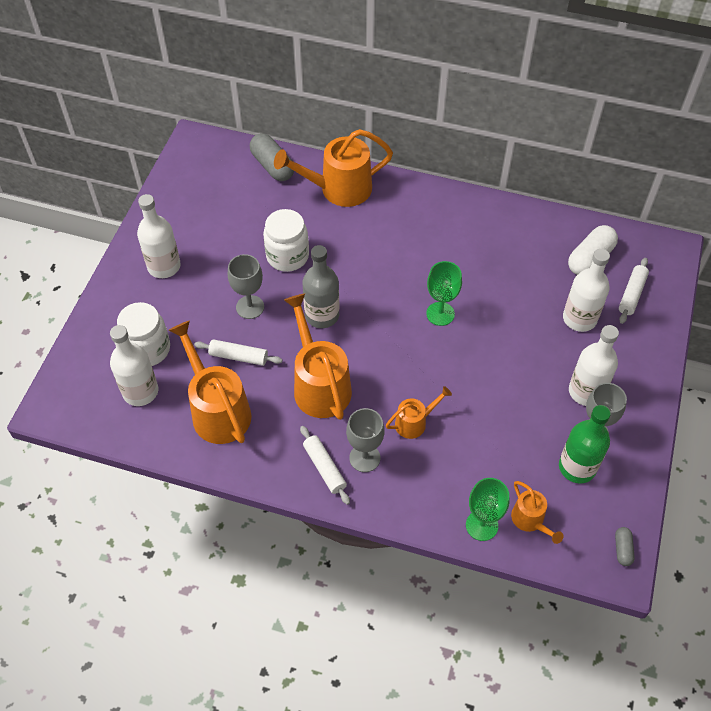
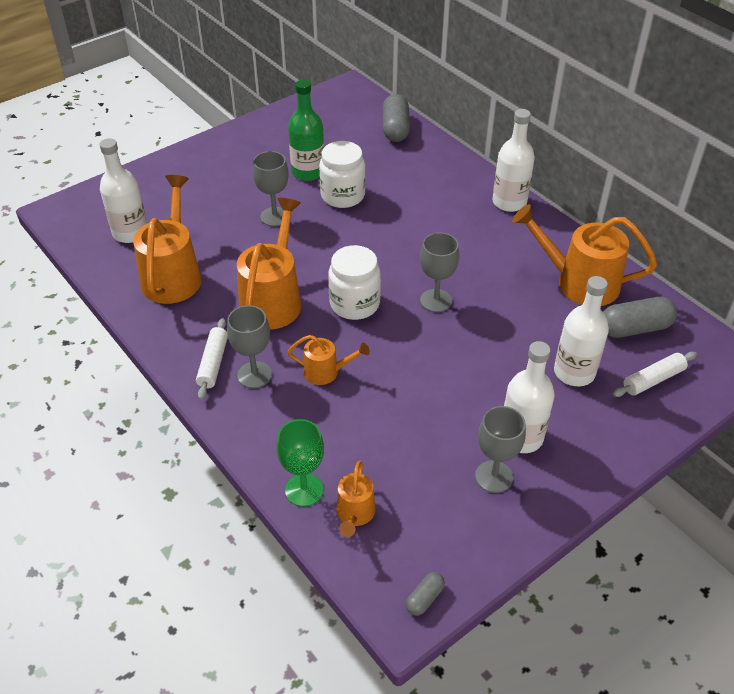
camera: 35 degrees right, 10 degrees down
white jar [117,302,170,366] -> white jar moved to [328,245,381,320]
white bottle [137,194,181,278] -> white bottle moved to [493,109,535,212]
white rolling pin [194,339,282,366] -> none
orange watering can [274,129,393,207] -> orange watering can moved to [512,204,657,306]
grey bottle [303,245,340,328] -> none
green goblet [426,261,462,326] -> grey goblet [420,233,459,312]
green bottle [559,405,611,483] -> green bottle moved to [288,80,324,181]
white capsule [568,225,618,275] -> grey capsule [603,297,677,338]

